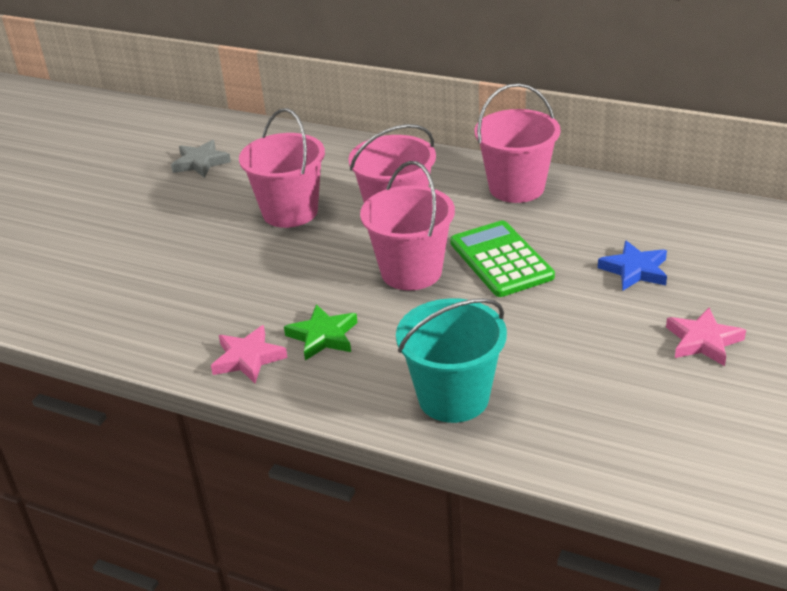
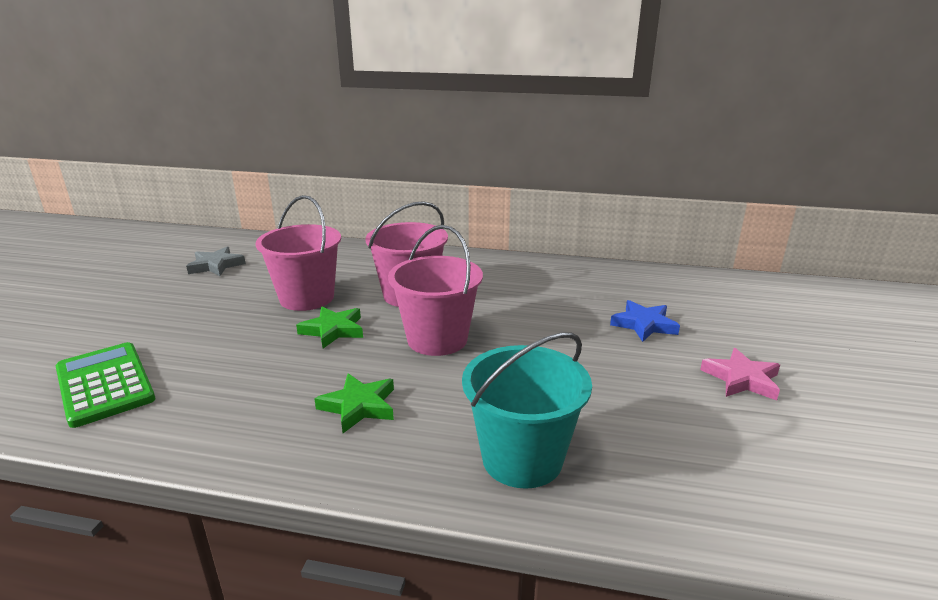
camera: 15 degrees left, 10 degrees down
pink star [211,325,288,383] -> none
green calculator [450,220,555,297] -> green calculator moved to [56,342,155,428]
pink bucket [475,83,561,203] -> none
none -> green star [296,306,363,348]

